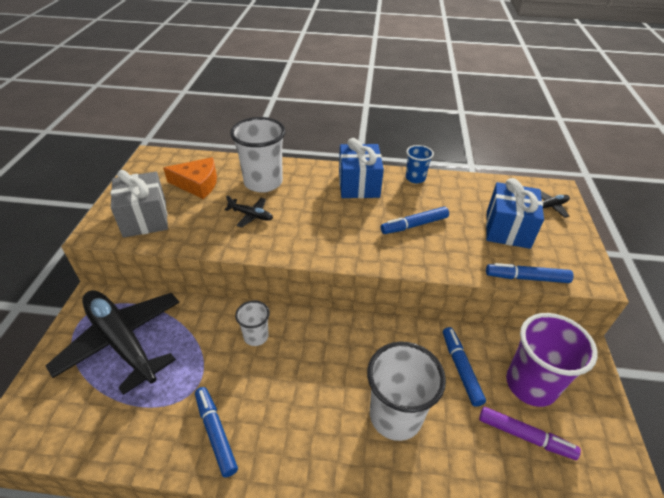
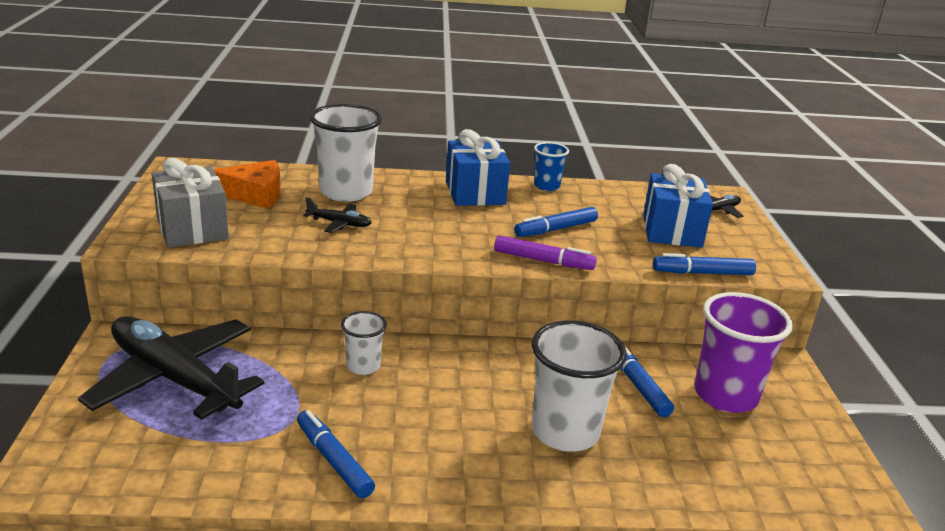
camera: 10 degrees left, 15 degrees down
purple marker [479,407,581,460] -> purple marker moved to [494,235,597,270]

